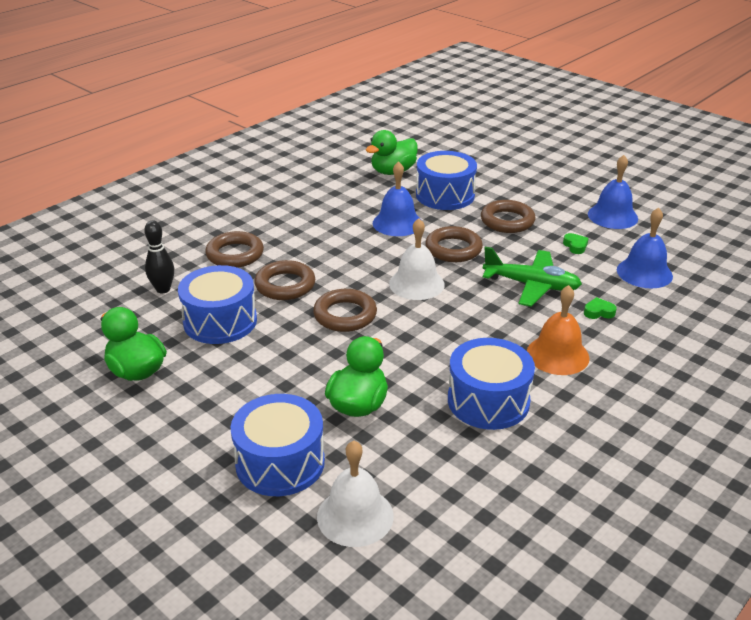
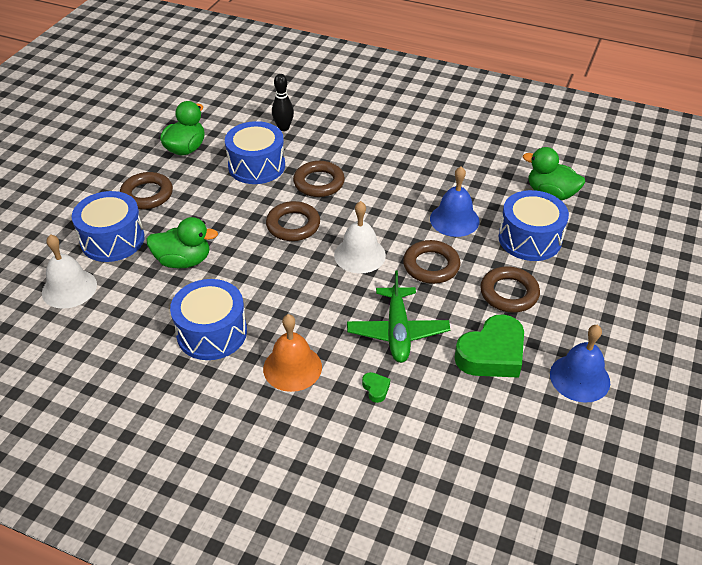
camera: 70 degrees right, 10 degrees up
brown ring [205,231,264,268] -> brown ring moved to [120,172,173,209]
green heart [563,233,589,254] -> green heart [455,315,524,378], size x2.46
blue bell [617,208,673,288] -> none

